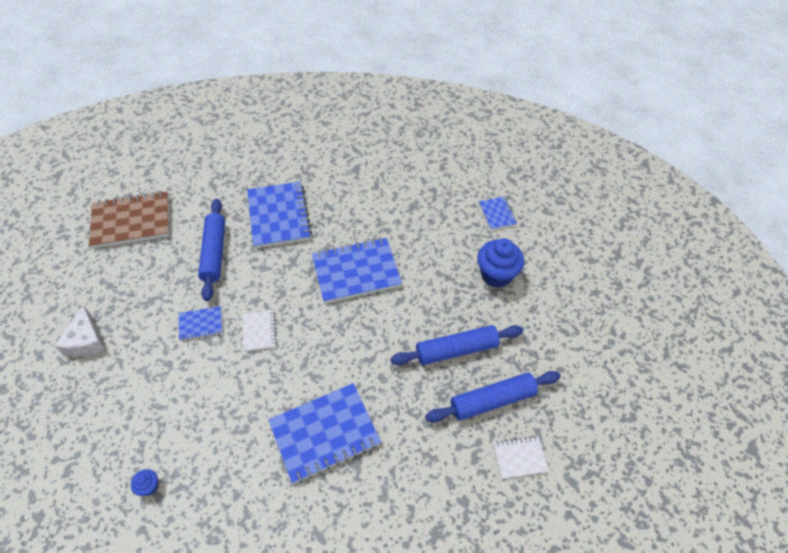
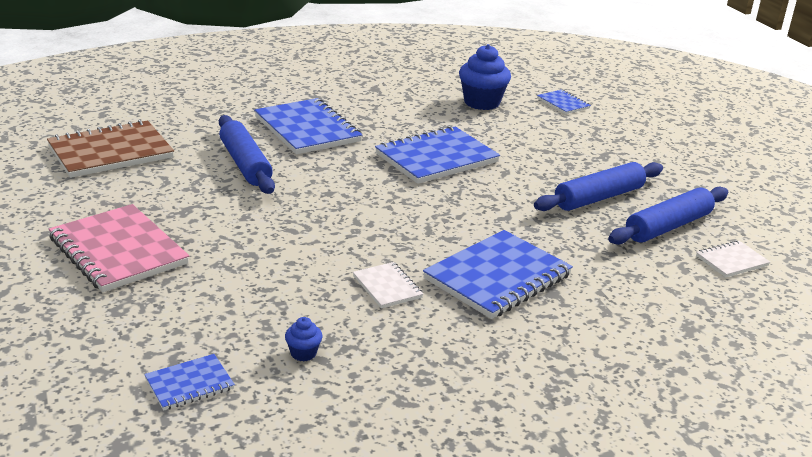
camera: 20 degrees left, 25 degrees down
white cheese [54,305,106,356] -> pink notebook [49,204,189,292]
blue notebook [179,306,222,341] -> blue notebook moved to [144,354,235,411]
white notebook [242,310,277,352] -> white notebook moved to [353,262,423,308]
blue cupcake [477,238,524,288] -> blue cupcake moved to [459,44,511,110]

